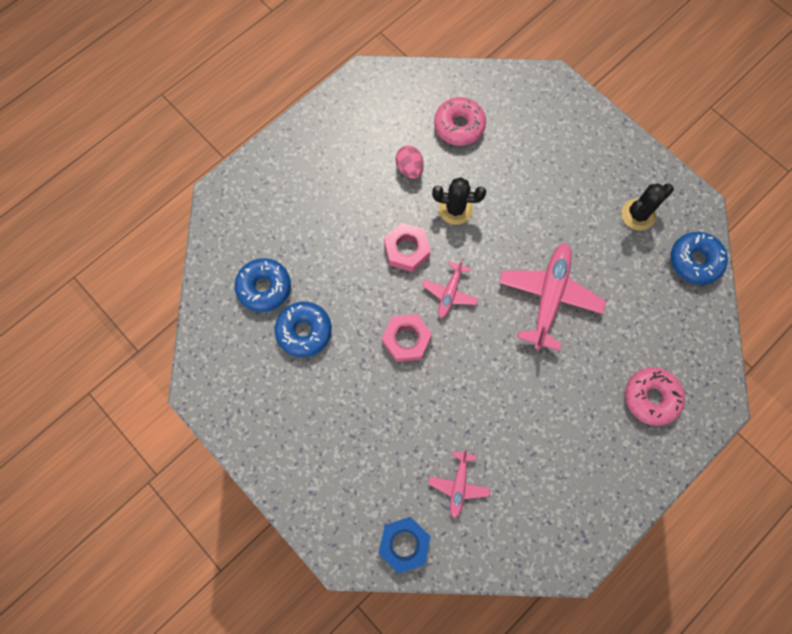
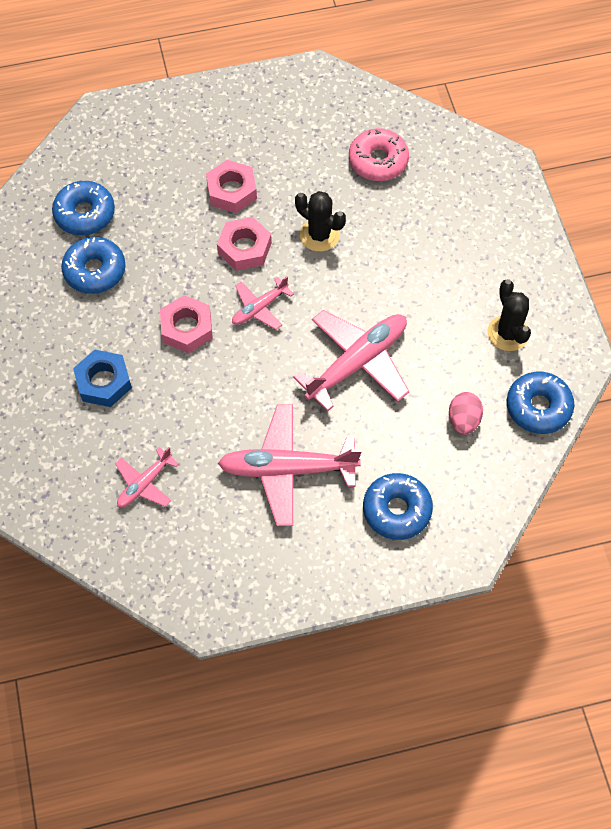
camera: 30 degrees right, 10 degrees down
blue nut [378,517,431,573] -> blue nut moved to [73,349,132,407]
pink egg [396,146,424,179] -> pink egg moved to [449,392,483,435]
black cactus [621,183,674,231] -> black cactus turned 75 degrees clockwise [488,279,531,351]
pink donut [625,367,685,426] -> blue donut [363,473,433,540]
none -> pink nut [206,160,257,213]
none -> pink plane [218,405,362,526]

